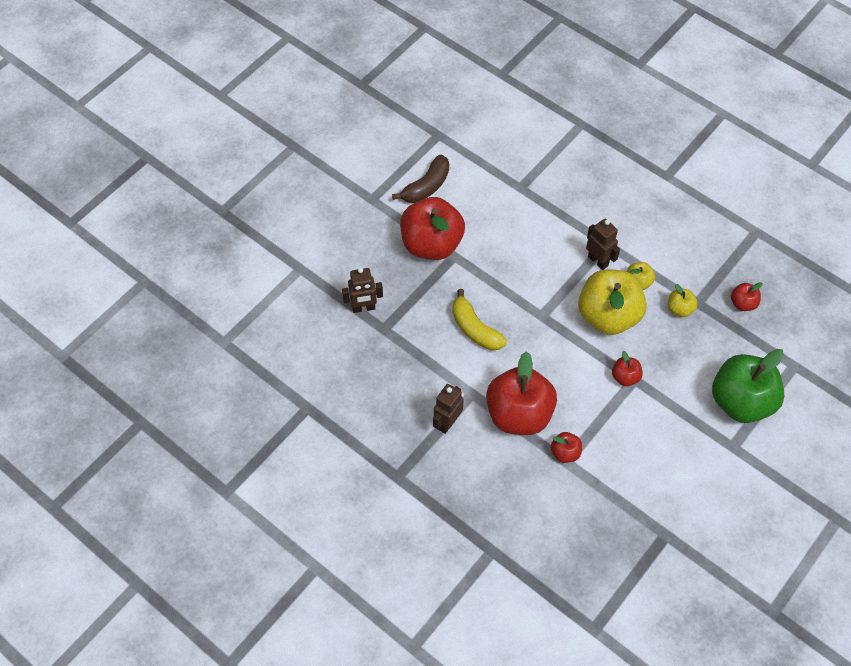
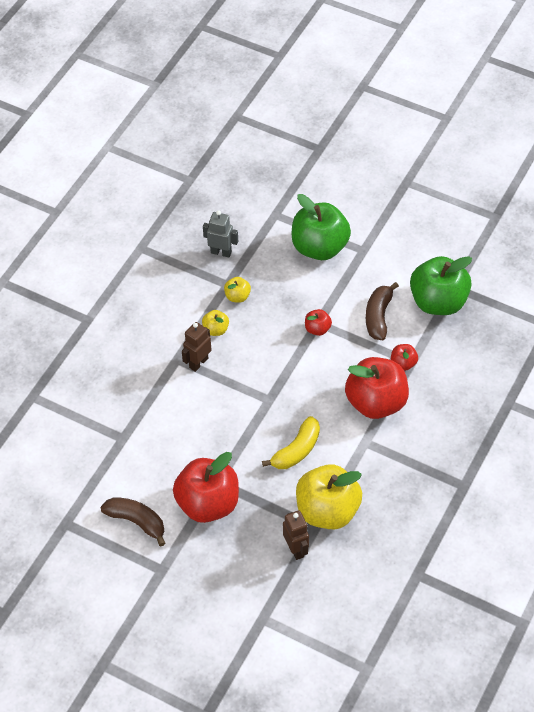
camera: 100 degrees left, 5 degrees down
brown robot [433,384,464,434] -> none
yellow apple [578,269,647,335] -> yellow apple moved to [296,464,362,529]
red apple [731,282,763,311] -> grey robot [203,210,238,258]
none -> brown banana [366,282,399,340]
none -> green apple [410,256,472,315]

